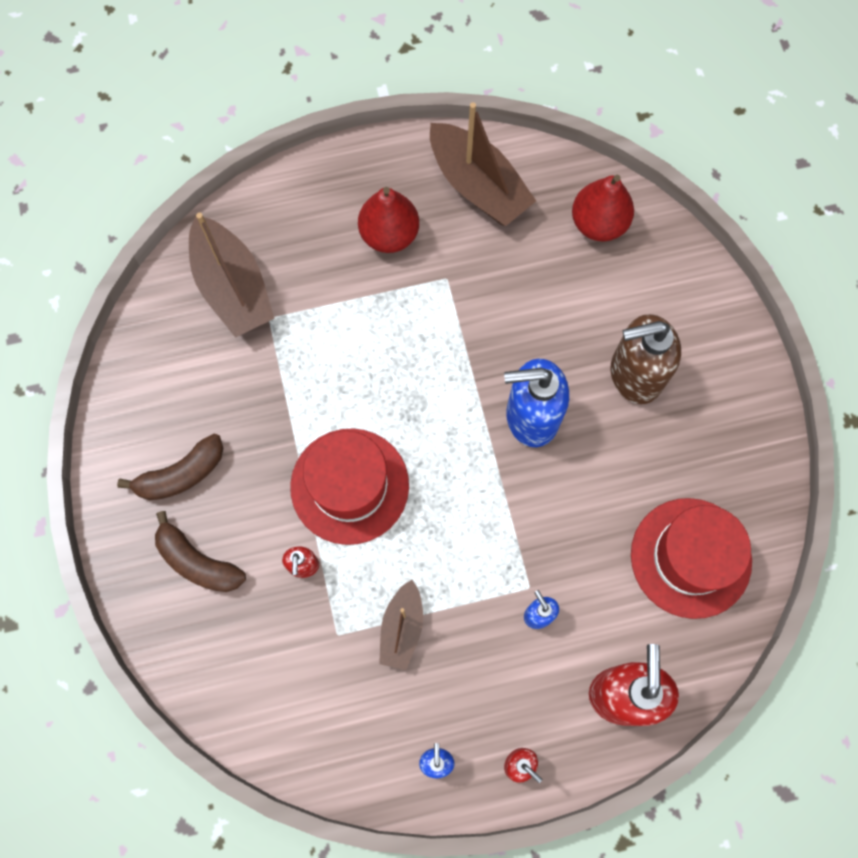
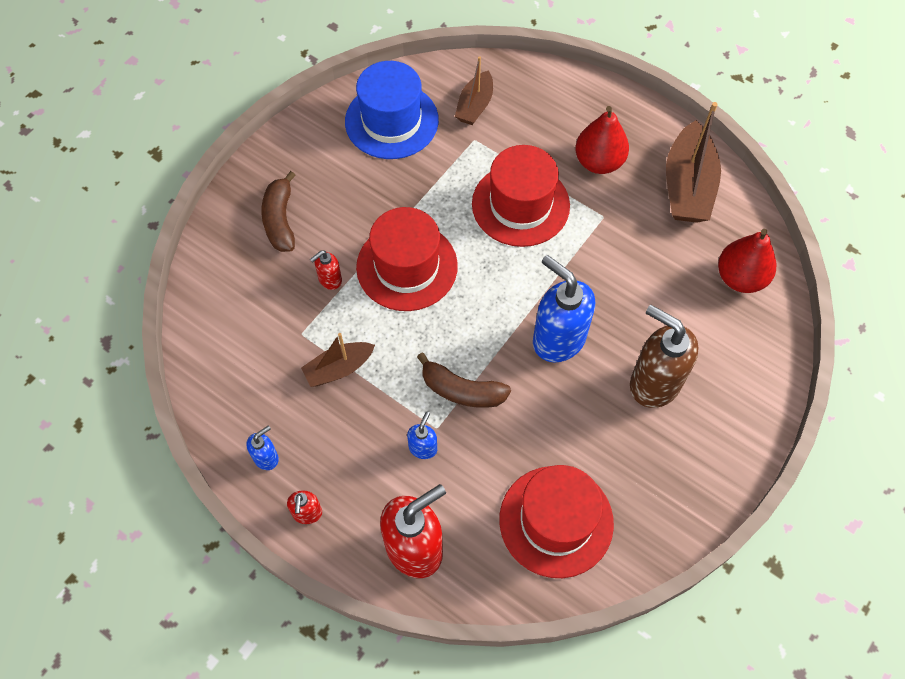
camera: 50 degrees right, 10 degrees down
brown banana [117,434,223,500] -> brown banana moved to [417,353,511,408]
brown boat [189,212,275,338] -> brown boat [455,56,493,125], size x0.59
none -> blue hat [345,61,439,159]
none -> red hat [472,145,570,247]

